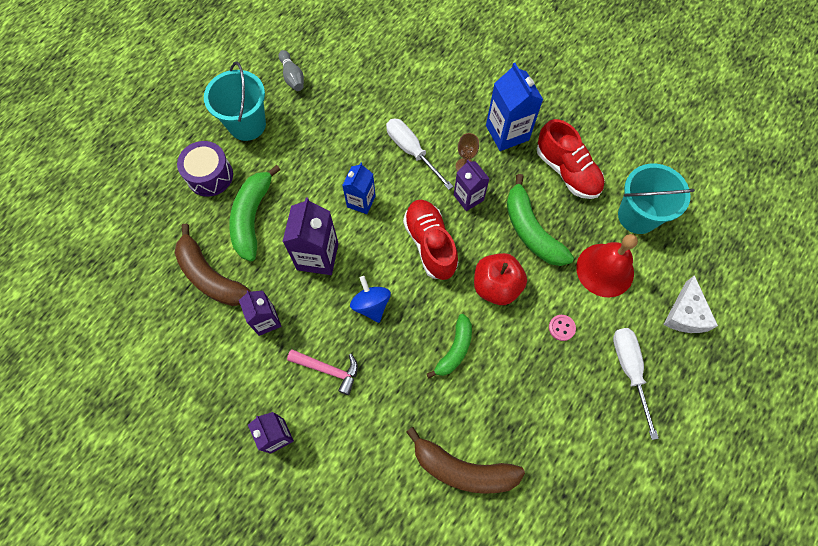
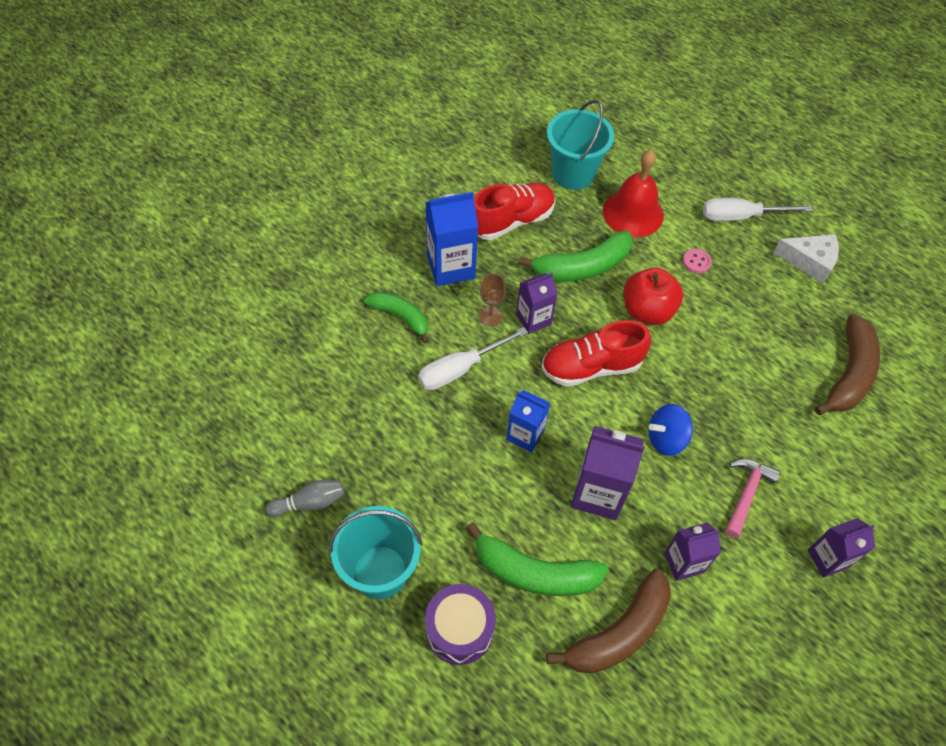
camera: 85 degrees left, 10 degrees down
green banana [427,314,472,378] -> green banana moved to [364,292,429,344]
white cheese [663,275,718,333] -> white cheese moved to [773,234,839,284]

